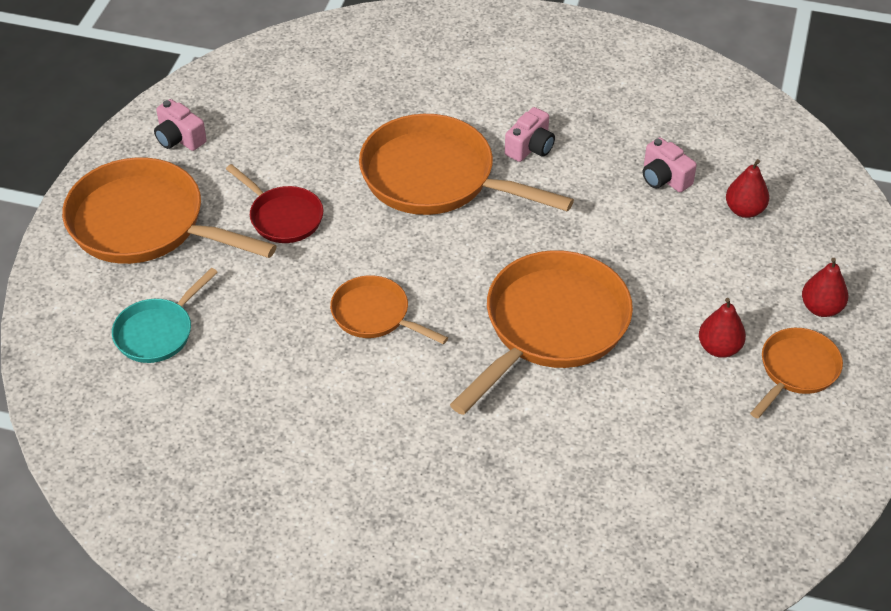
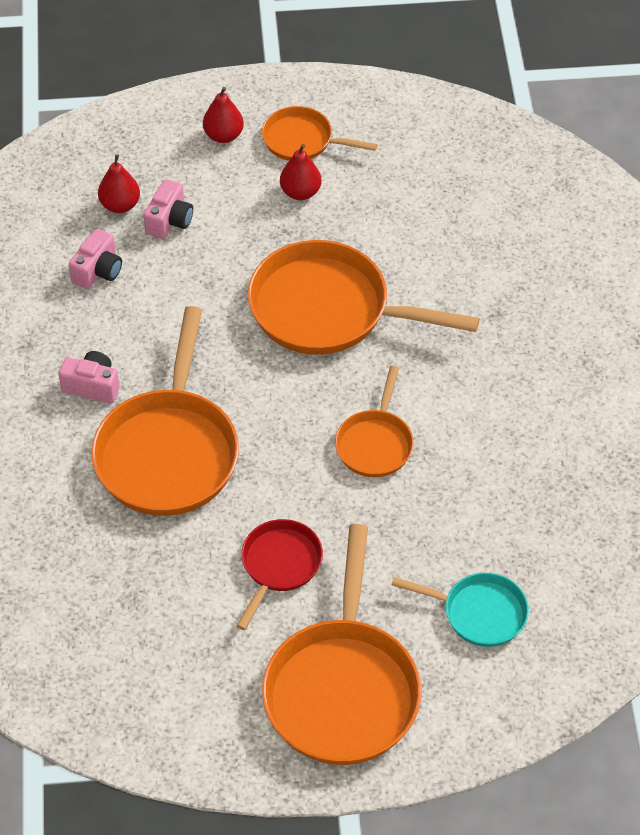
camera: 110 degrees left, 5 degrees up
pink camera [154,99,207,151] -> pink camera moved to [144,179,193,239]

